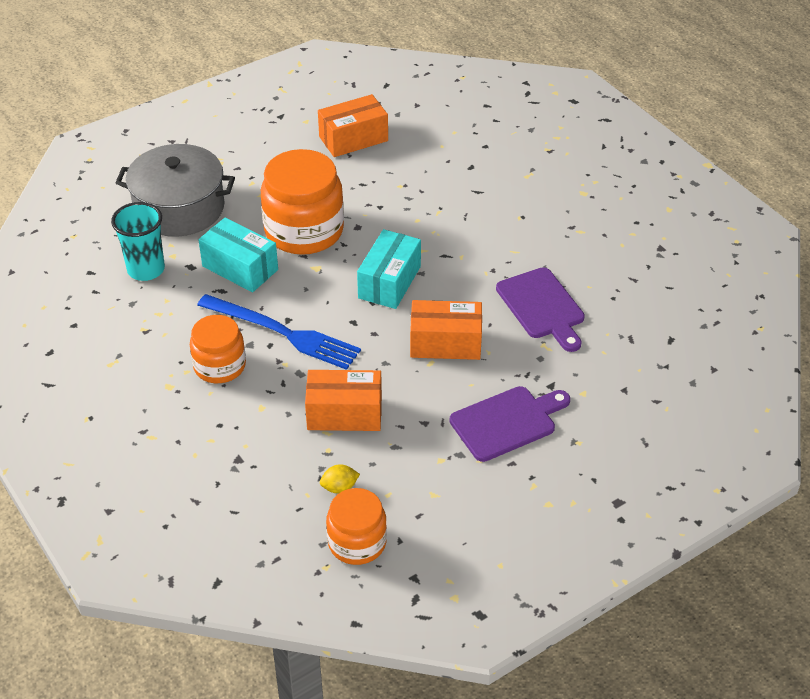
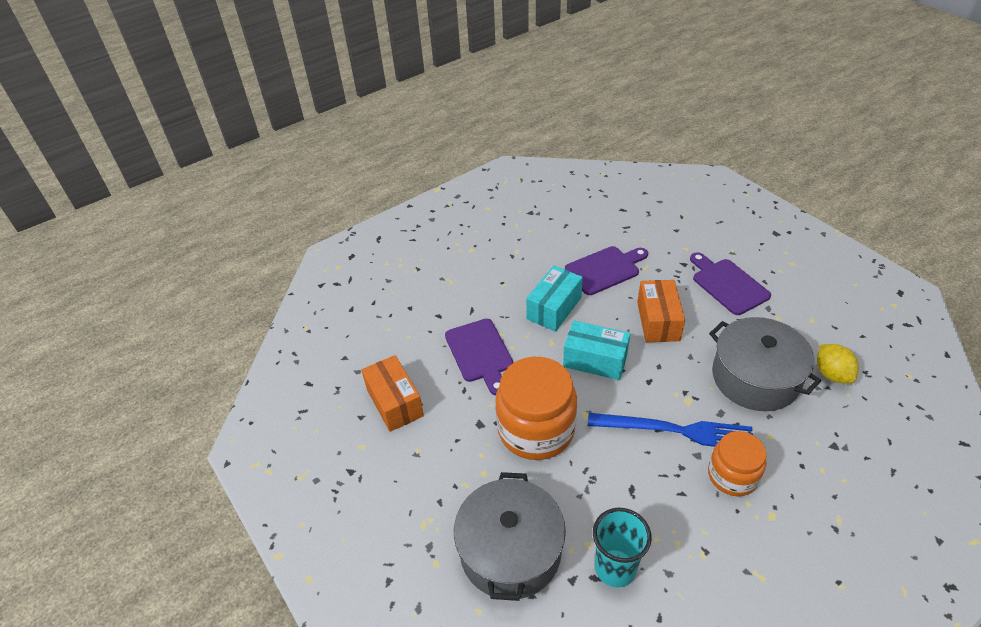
camera: 90 degrees left, 0 degrees up
blue fork [197,294,361,370] -> blue fork turned 75 degrees clockwise [588,413,753,447]
turquoise box [199,217,278,292] -> turquoise box moved to [526,266,583,332]
orange box [305,370,382,431] -> grey pot [709,317,821,411]
yellow lemon [320,464,360,493] -> yellow lemon [817,344,859,383], size x1.56
orange jar [326,488,387,565] -> none
none -> purple cutting board [445,319,513,395]

